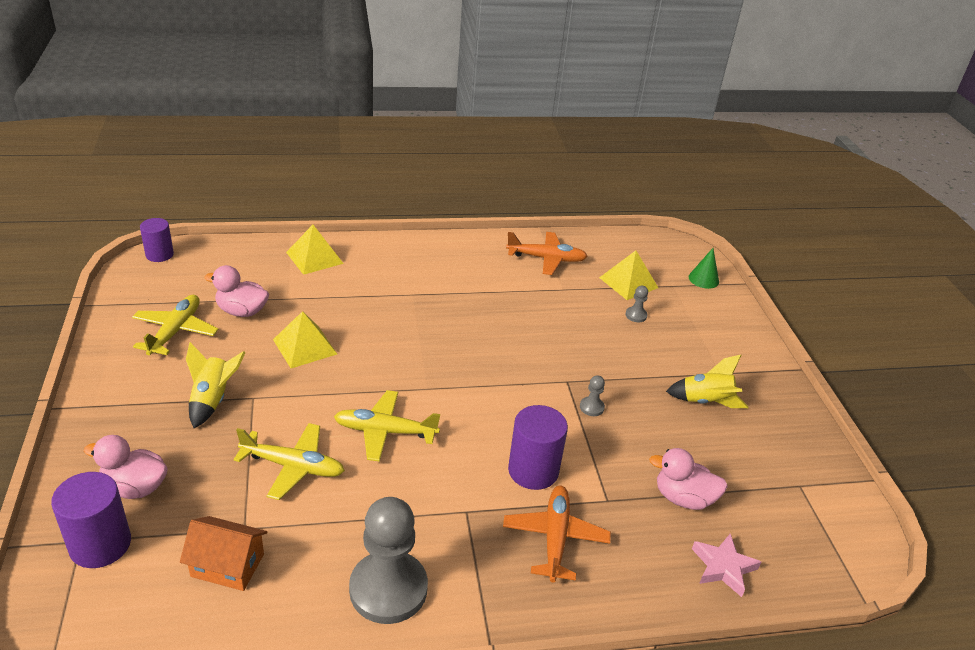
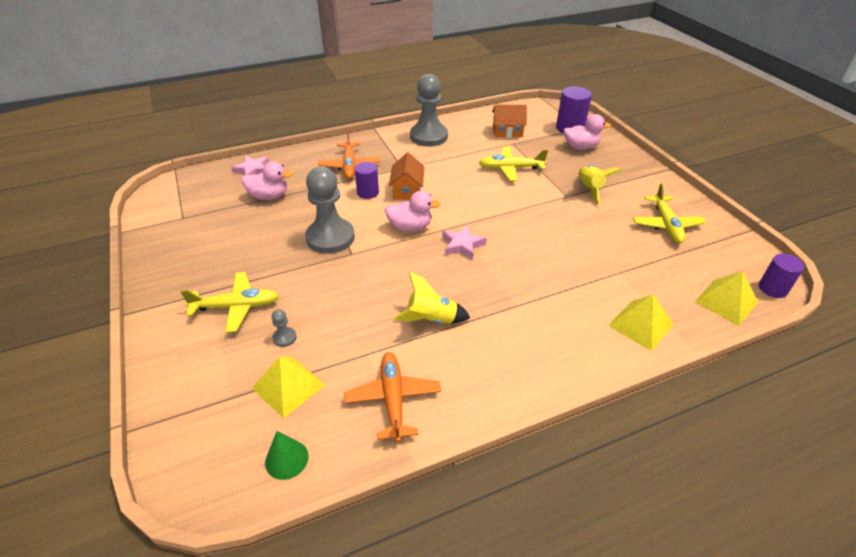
camera: 170 degrees right, 5 degrees up
pink duck [205,265,269,317] -> pink duck moved to [385,191,441,231]
yellow pyramid [273,311,337,368] -> yellow pyramid moved to [695,271,758,326]
yellow plane [334,390,440,462] -> yellow plane moved to [180,272,279,333]
orange plane [506,232,588,275] -> orange plane turned 90 degrees clockwise [344,352,441,442]
purple cylinder [508,405,568,490] -> purple cylinder [354,162,379,199], size x0.66
grey pawn [580,375,605,416] -> grey pawn [305,167,355,254], size x2.49
yellow rocket [666,355,749,408] -> yellow rocket moved to [393,272,470,324]
green cone [689,248,719,289] -> green cone moved to [265,431,308,480]
none -> orange house [389,152,425,200]
none -> pink star [442,225,487,260]

